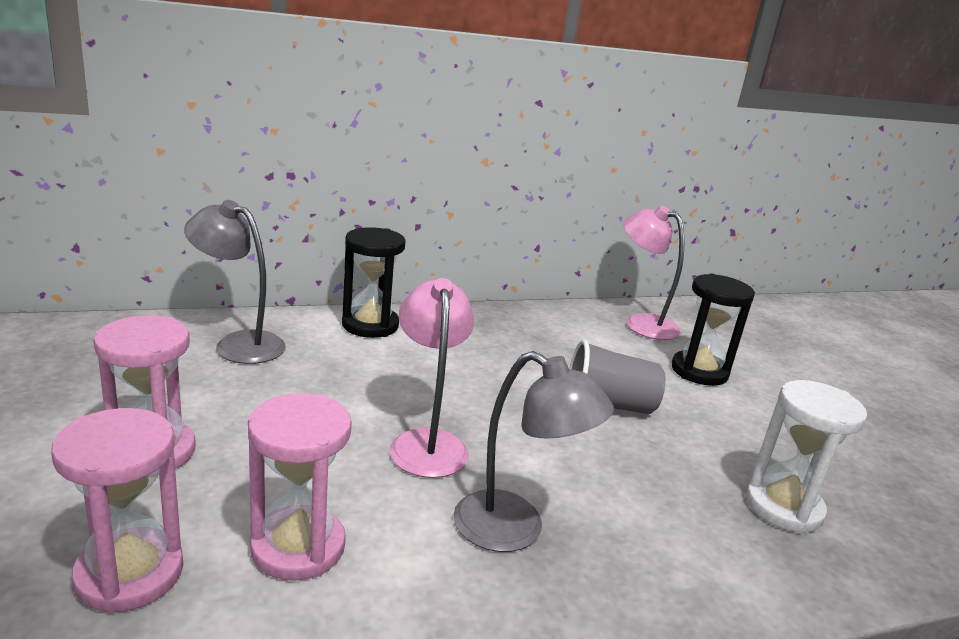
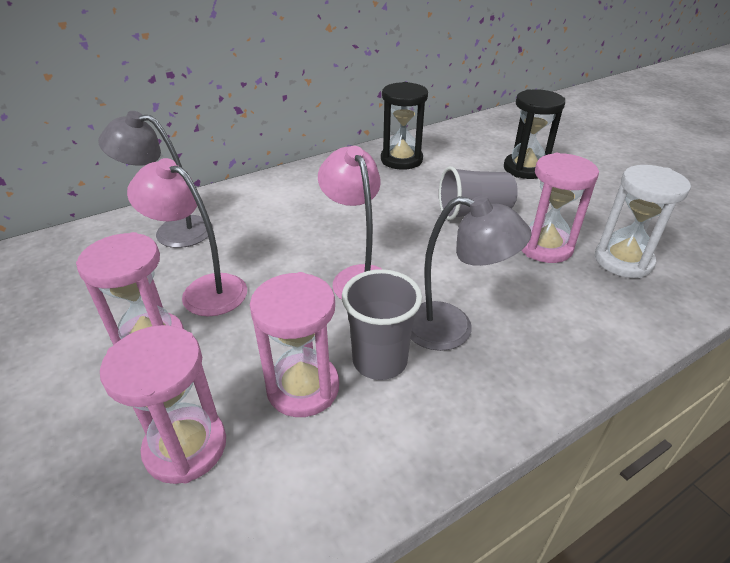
camera: 10 degrees left, 15 degrees up
black hourglass [342,227,405,338] -> black hourglass moved to [381,82,428,170]
pink lamp [623,206,685,340] -> pink lamp moved to [127,158,247,317]
none -> grey cup [342,269,422,380]
none -> pink hourglass [521,153,599,263]

